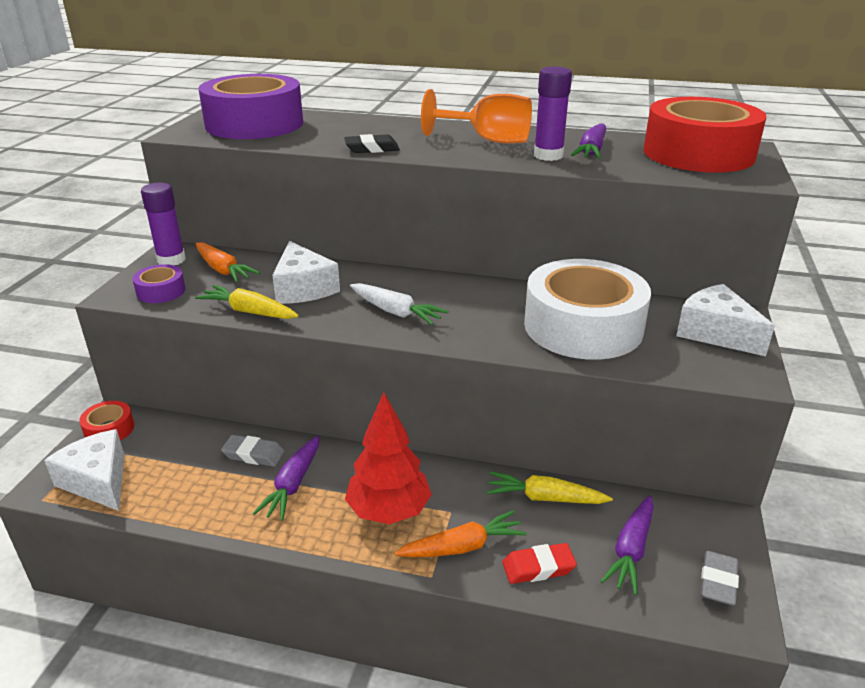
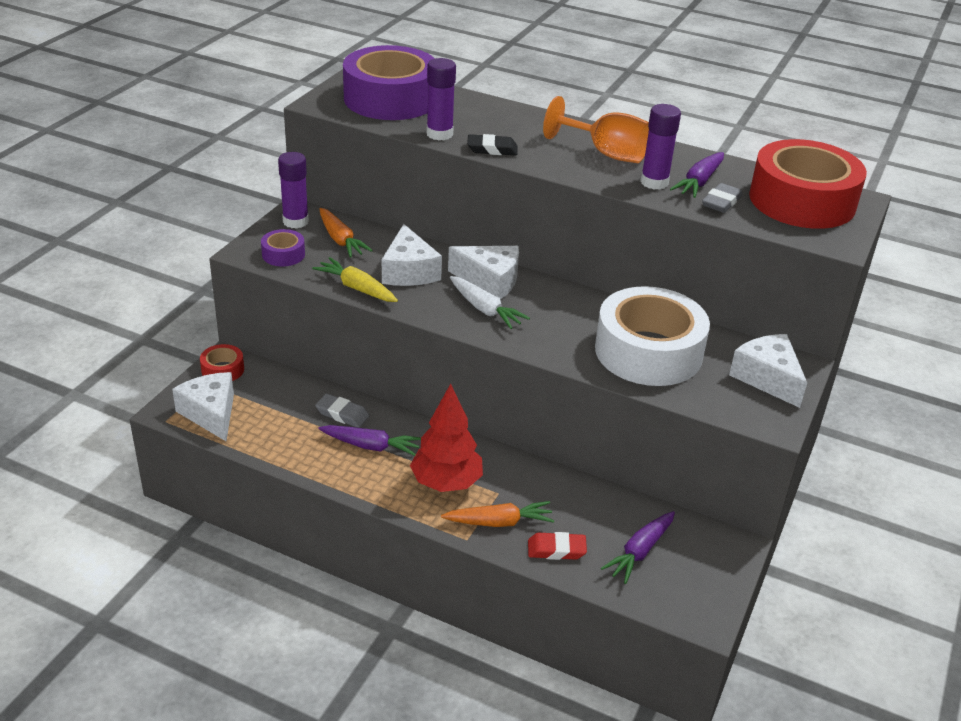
camera: 10 degrees right, 5 degrees up
purple carrot [252,436,319,521] -> purple carrot turned 105 degrees counterclockwise [318,425,421,456]
yellow carrot [487,471,613,504] -> none
grey eraser [701,551,739,606] -> grey eraser moved to [702,183,743,213]
none -> purple glue stick [427,58,456,140]
none -> white cheese [448,246,519,299]

